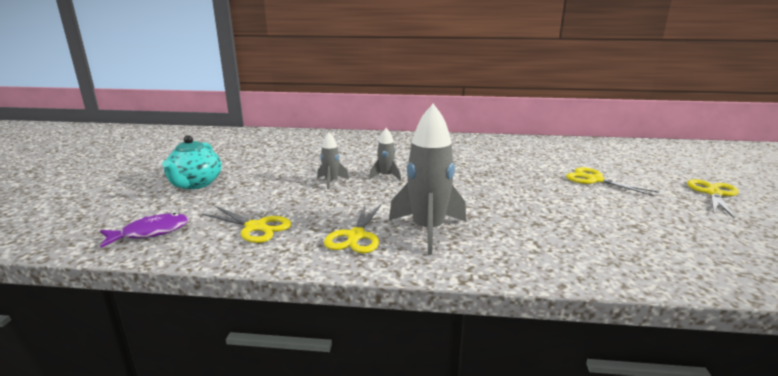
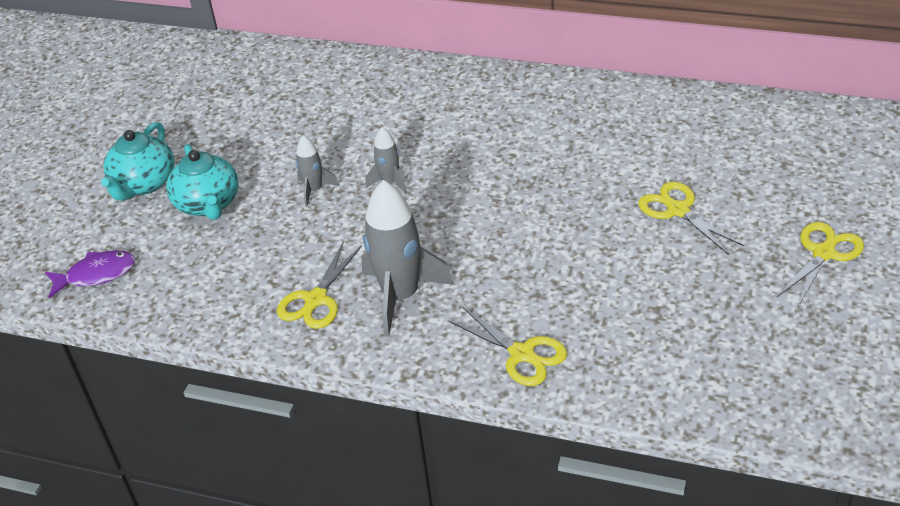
camera: 15 degrees right, 20 degrees up
yellow scissors [201,206,291,243] -> yellow scissors moved to [448,306,567,386]
none -> turquoise teapot [166,144,239,220]

